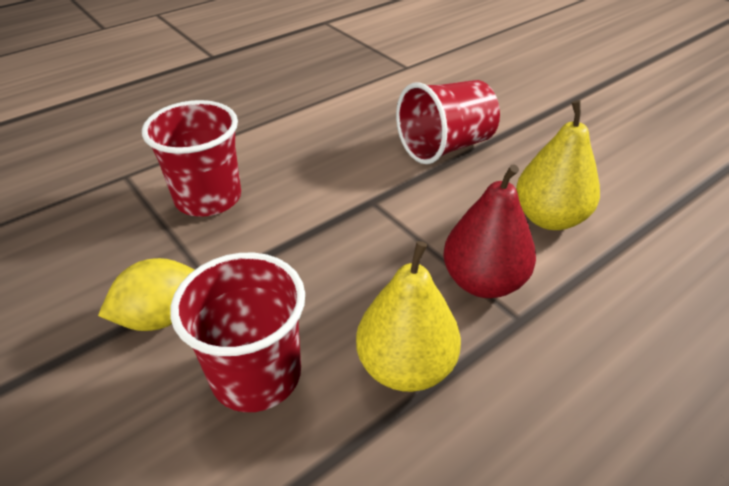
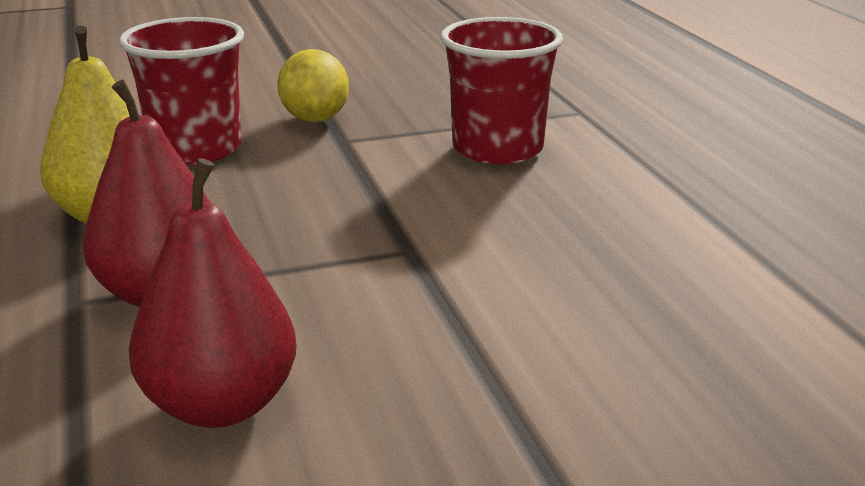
camera: 110 degrees right, 15 degrees down
red cup [396,80,500,164] -> none
yellow pear [516,100,600,230] -> red pear [129,158,296,428]

